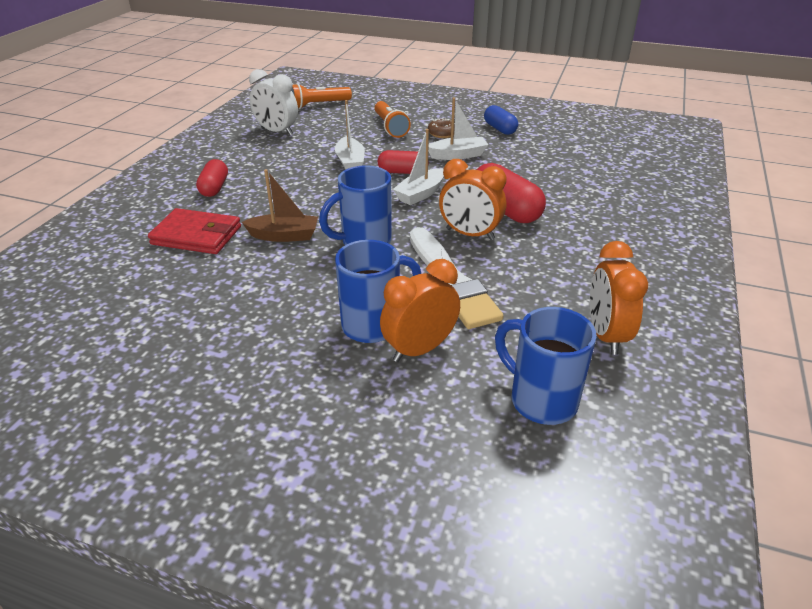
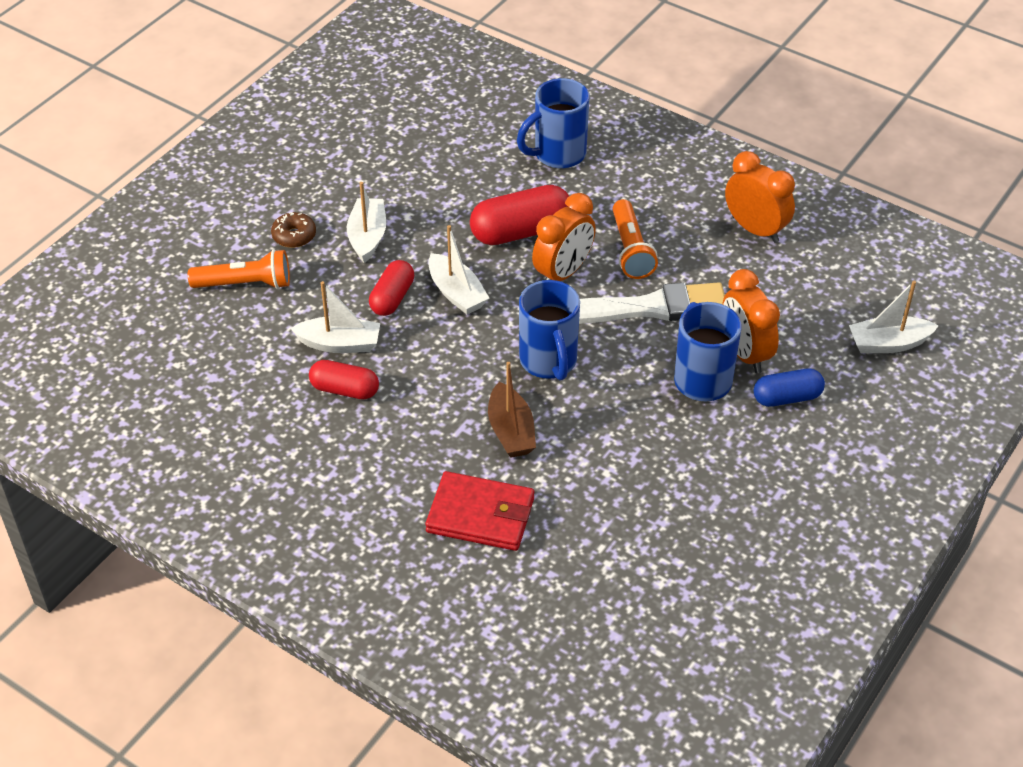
camera: 75 degrees left, 10 degrees up
red wallet [148,208,241,254] -> red wallet turned 75 degrees clockwise [425,471,534,551]
red capsule [196,159,228,197] -> red capsule moved to [309,360,379,399]
brown boat [242,169,318,242] -> brown boat turned 150 degrees clockwise [488,362,536,458]
white clock [249,69,298,135] -> none
orange flashlight [291,83,352,109] -> orange flashlight moved to [613,199,658,279]
blue capsule [484,105,518,135] -> blue capsule moved to [754,369,825,407]
blue mug [495,307,596,425] -> blue mug moved to [517,78,589,168]
orange clock [590,241,648,355] -> orange clock turned 150 degrees counterclockwise [725,151,795,243]
none -> white boat [849,281,939,353]

